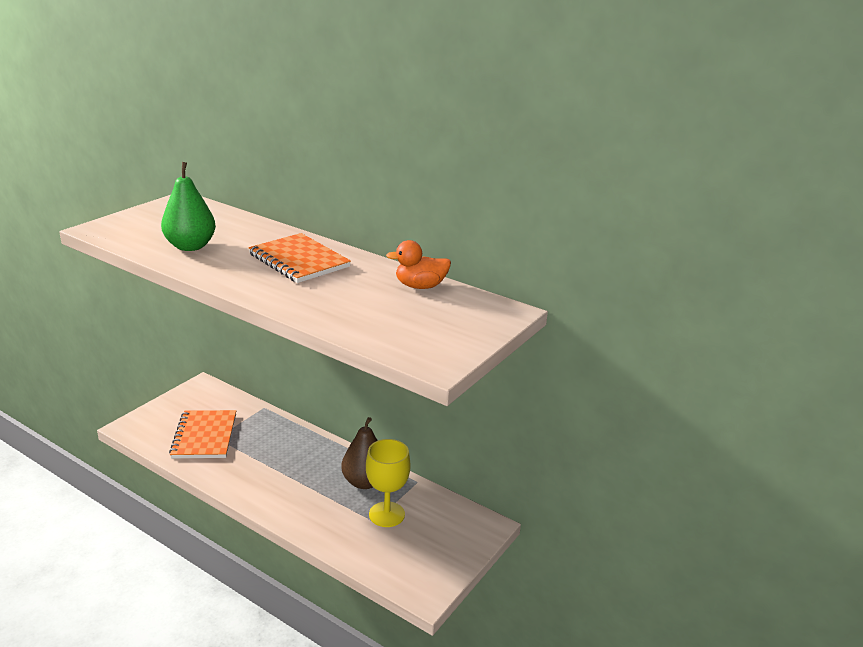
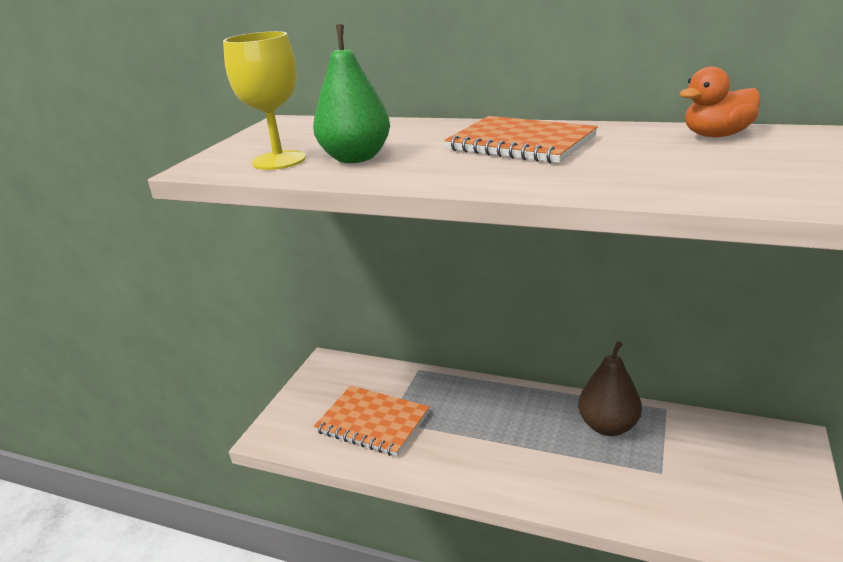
camera: 10 degrees left, 0 degrees up
orange notebook [169,410,236,458] -> orange notebook turned 45 degrees counterclockwise [314,386,430,456]
yellow goblet [366,439,411,527] -> yellow goblet moved to [223,31,306,170]

